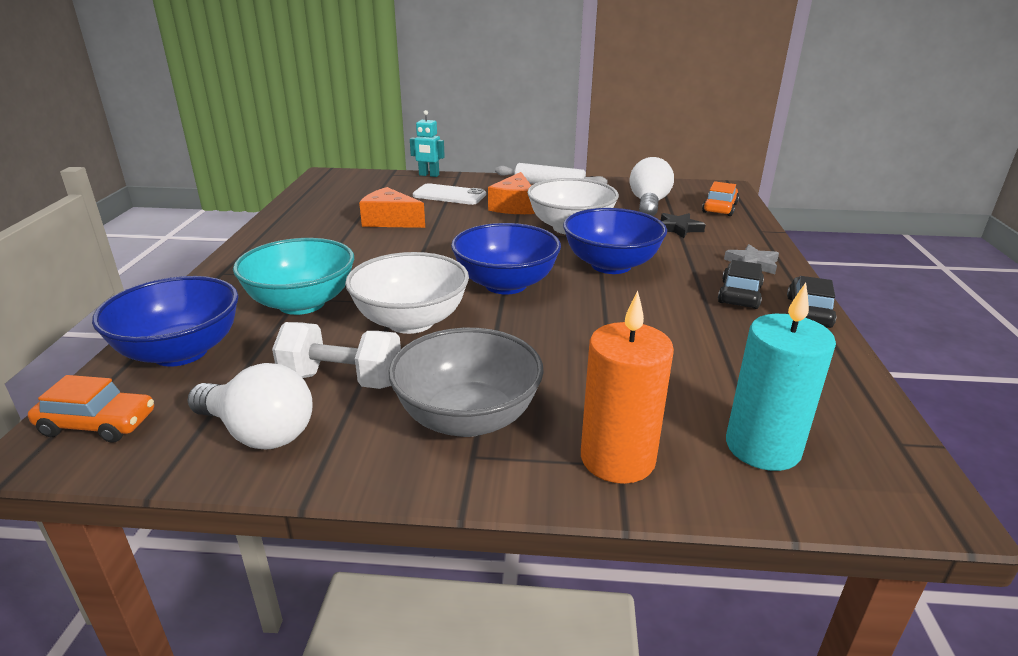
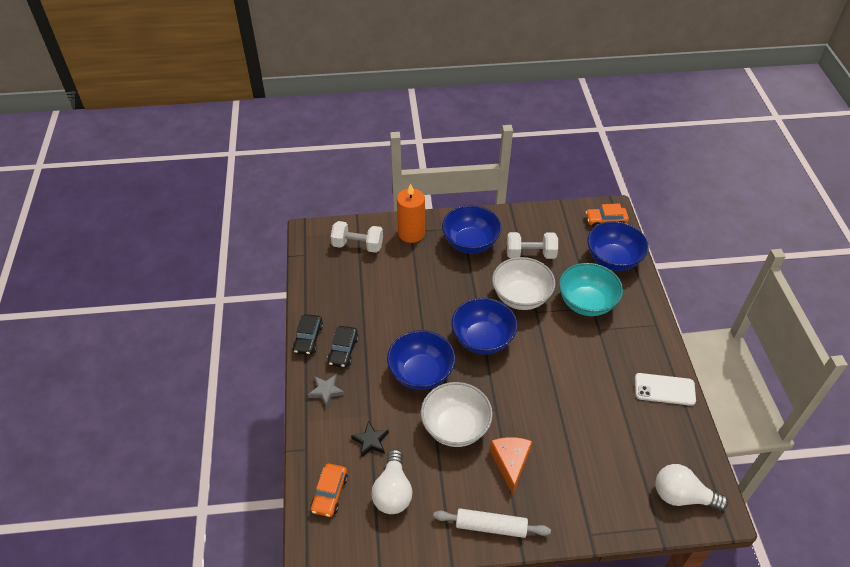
camera: 170 degrees right, 20 degrees up
white light bulb [187,363,313,449] -> white light bulb moved to [656,464,728,511]
orange cheese [359,187,425,228] -> none
grey bowl [388,328,544,437] -> blue bowl [442,205,502,254]
turquoise robot [410,110,445,177] -> none
white phone [413,183,486,205] -> white phone moved to [635,373,696,406]
turquoise candle [726,283,836,471] -> white dumbbell [331,221,383,253]

